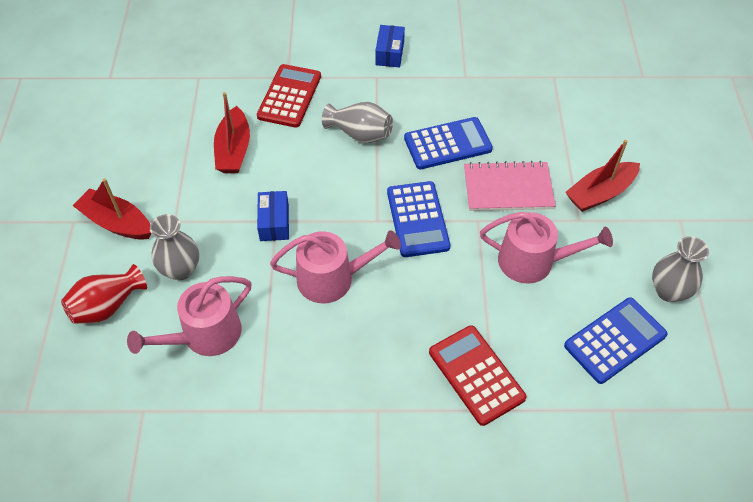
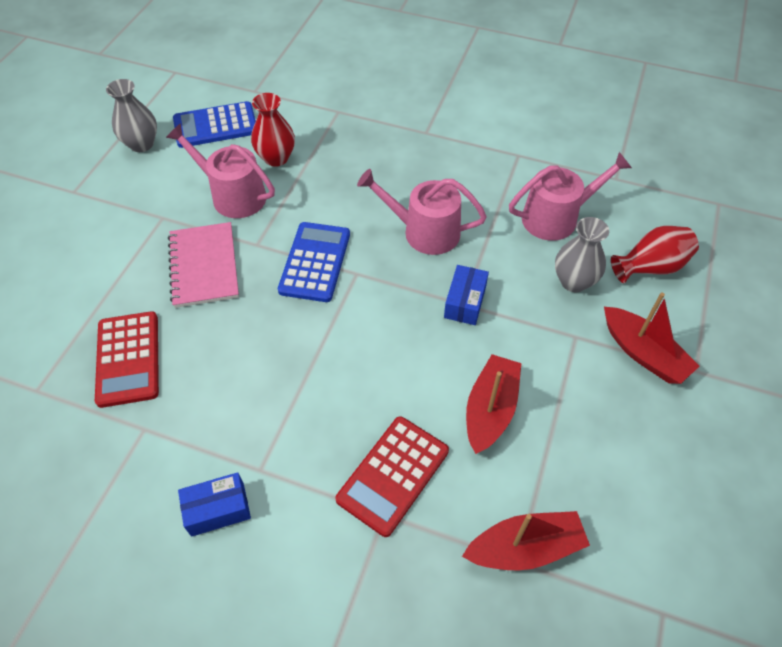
camera: 160 degrees left, 0 degrees up
grey vase [322,102,393,143] -> none
blue box [375,25,405,67] -> blue box turned 45 degrees clockwise [178,472,251,537]
blue calculator [404,117,493,169] -> none
red calculator [429,325,526,426] -> red calculator moved to [95,311,159,408]
pink notebook [464,161,556,211] -> pink notebook turned 60 degrees clockwise [168,222,239,308]
red boat [566,140,640,212] -> red boat moved to [462,511,590,570]
none -> red vase [251,93,295,167]

